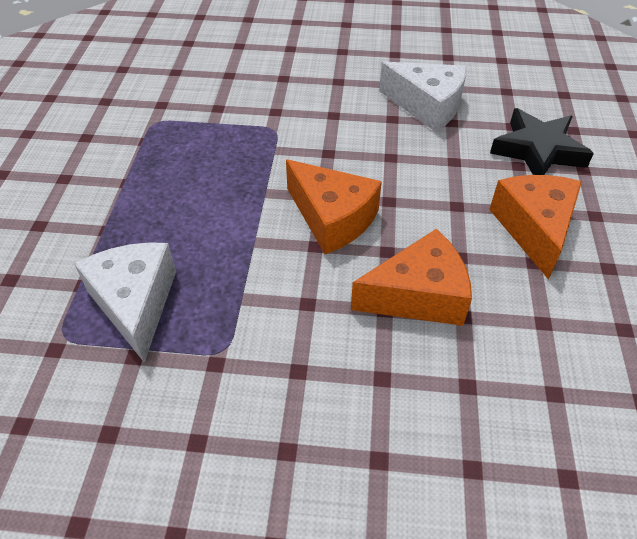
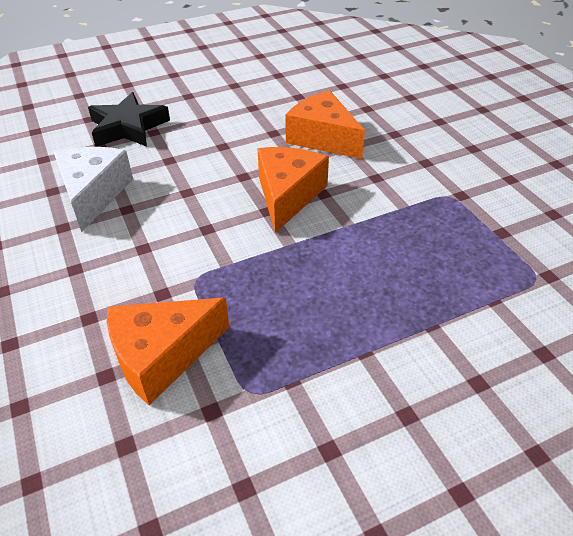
camera: 120 degrees left, 5 degrees down
white cheese [74,242,176,363] -> none
orange cheese [489,175,582,280] -> orange cheese moved to [107,297,229,406]

